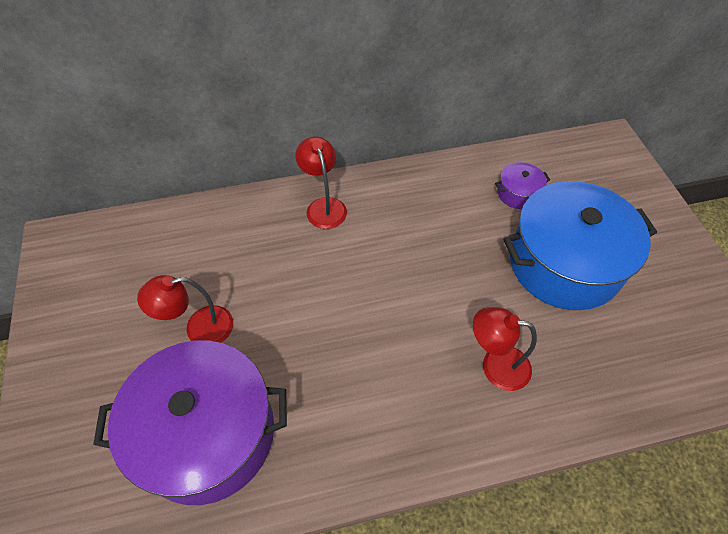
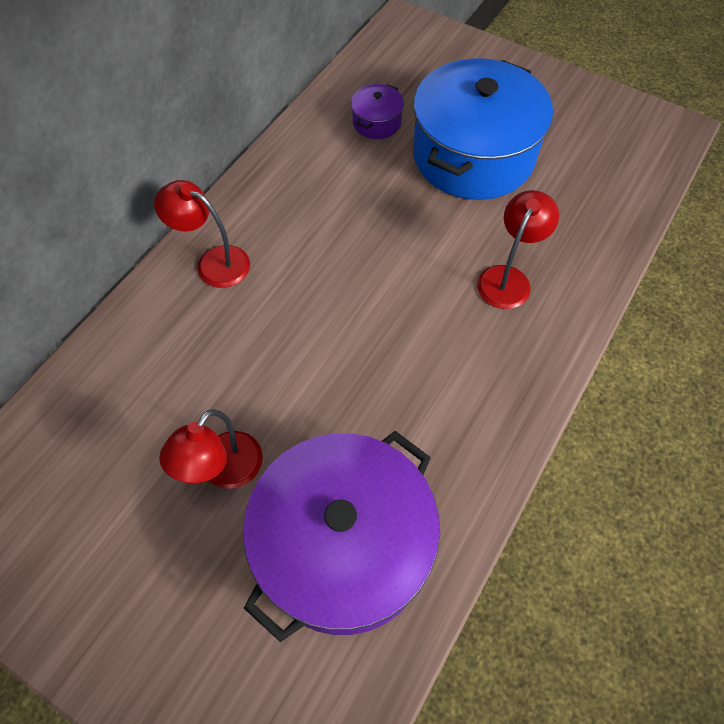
camera: 45 degrees left, 5 degrees up
red lamp [473,307,537,391] -> red lamp turned 150 degrees clockwise [477,190,559,309]

